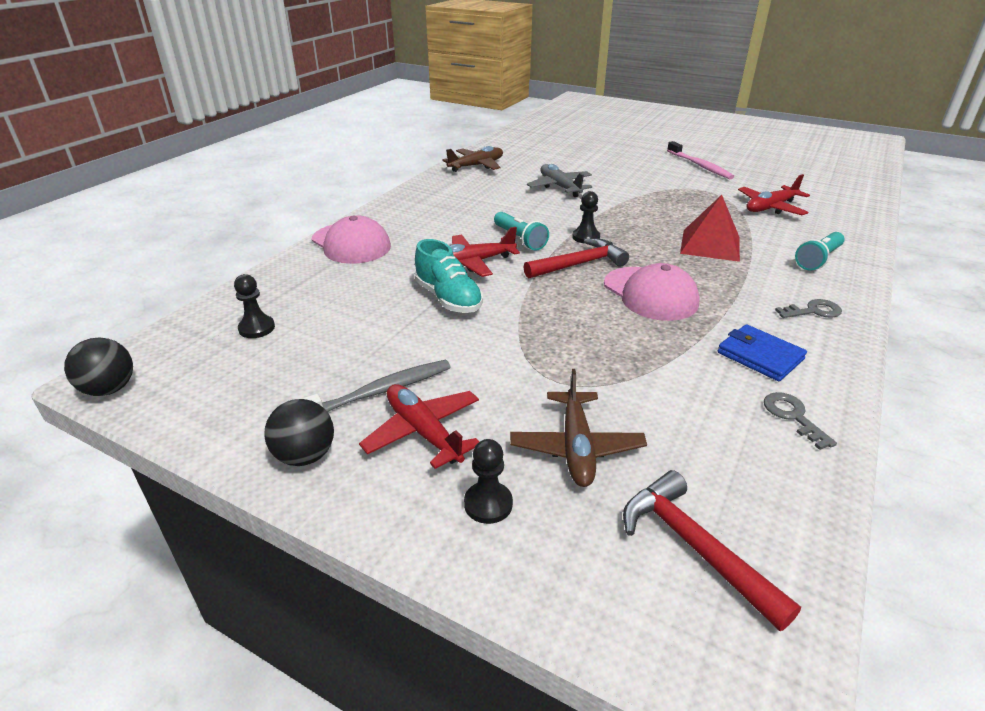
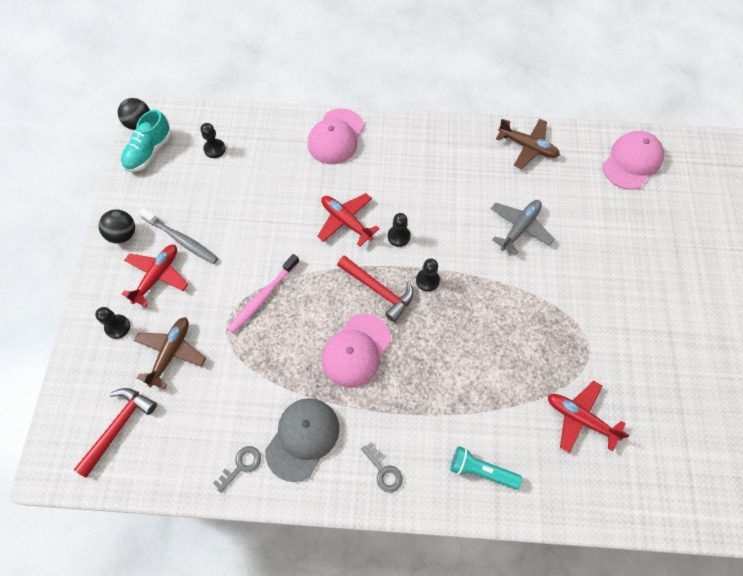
camera: 65 degrees right, 30 degrees up
turquoise shoe [415,239,483,313] -> turquoise shoe moved to [121,110,172,172]
turquoise flashlight [494,212,549,251] -> black pawn [388,213,411,247]
brown plane [510,369,647,487] -> brown plane turned 135 degrees clockwise [134,317,206,389]
pink toothbrush [667,141,734,179] -> pink toothbrush moved to [227,254,299,333]
red pyramid [680,195,740,262] -> none
blue wallet [718,324,807,381] -> grey cap [265,398,340,482]
none -> pink cap [602,131,664,189]

